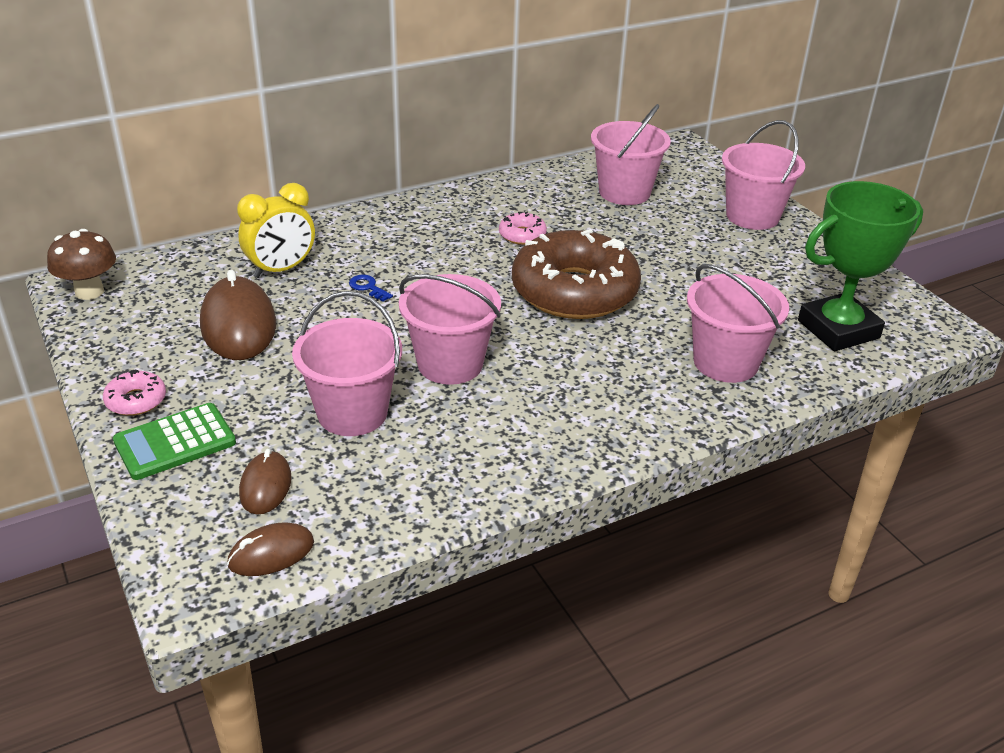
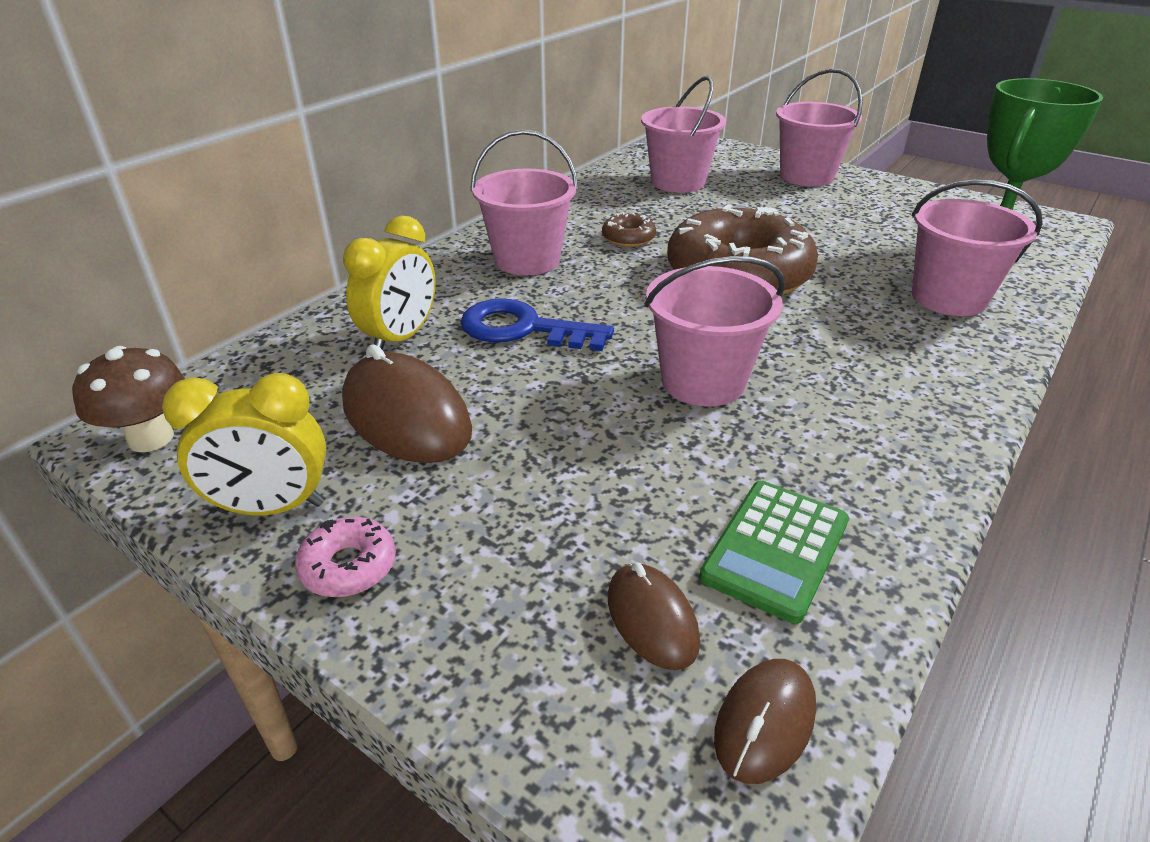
camera: 25 degrees left, 0 degrees up
green calculator [113,403,236,480] -> green calculator moved to [699,481,849,624]
pink bucket [292,291,402,436] -> pink bucket moved to [470,130,578,275]
blue key [349,275,393,302] -> blue key [461,298,614,351], size x2.29
pink donut [499,211,547,245] -> brown donut [602,212,656,247]
none -> yellow clock [162,373,326,515]

